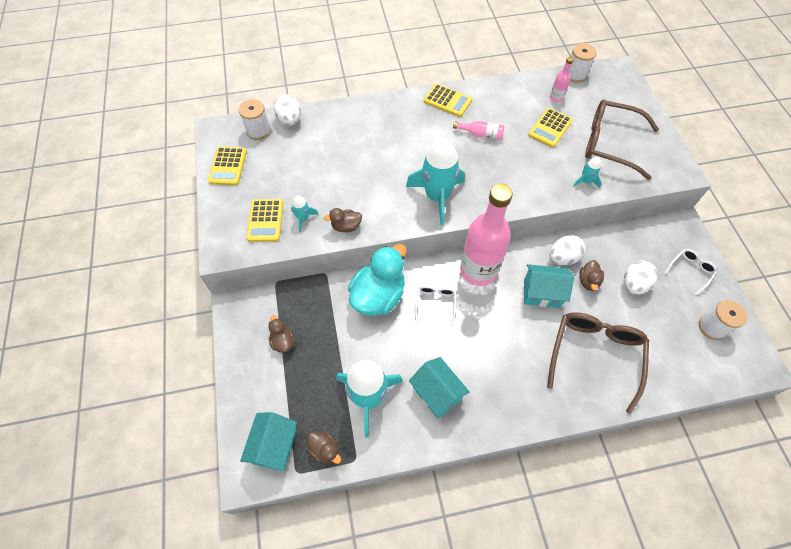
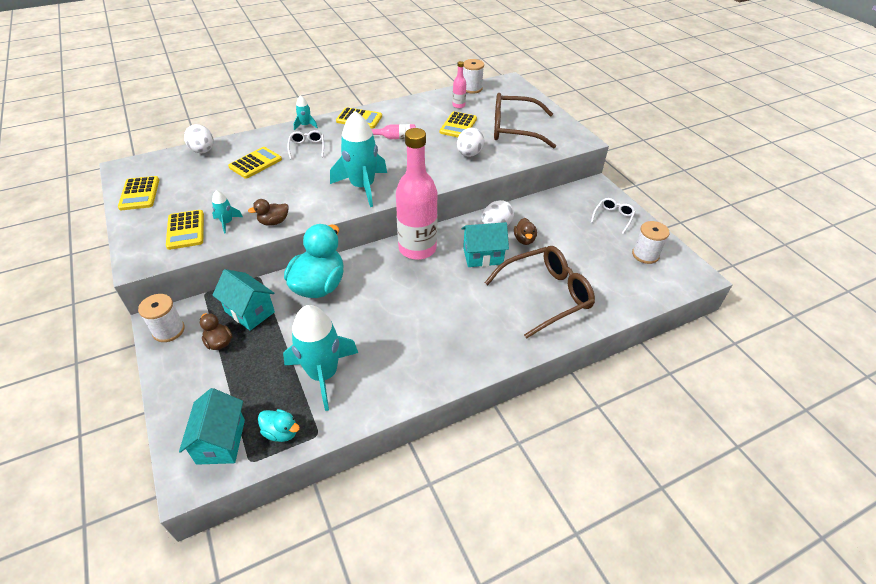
camera: 15 degrees left, 15 degrees down
white spool [239,99,271,140] -> white spool moved to [138,294,185,342]
brown duck [307,432,341,464] -> turquoise duck [258,409,300,442]
turquoise house [409,357,470,419] -> turquoise house moved to [212,269,275,330]
white glasses [415,286,456,325] -> white glasses moved to [287,130,324,159]
brown glasses [547,312,649,414] -> brown glasses turned 60 degrees clockwise [485,246,595,339]
turquoise rocket [573,157,601,188] -> turquoise rocket moved to [294,95,318,130]
white egg [624,260,658,295] -> white egg moved to [457,128,485,157]
none -> yellow calculator [228,147,282,179]

